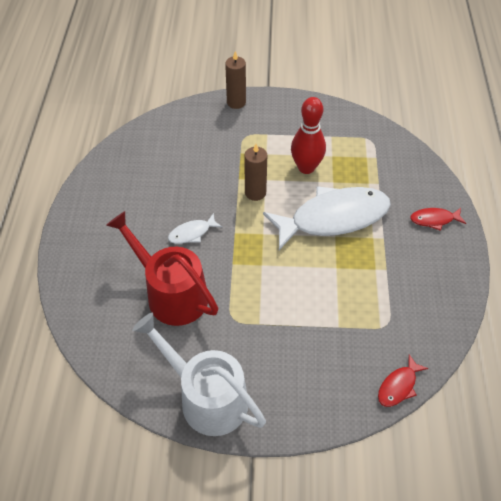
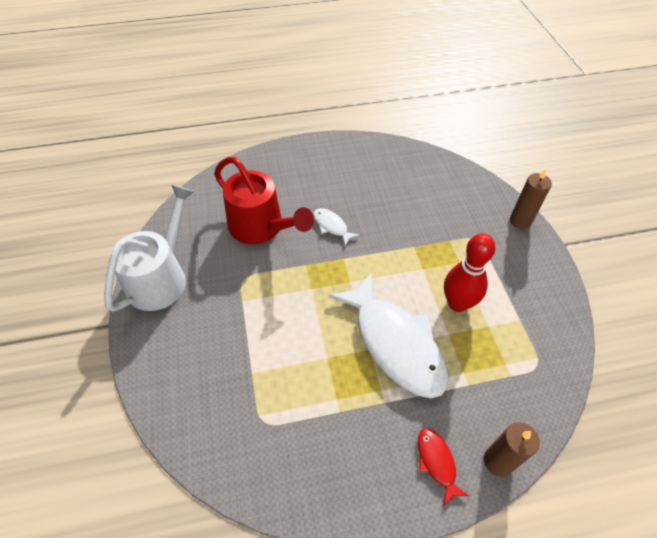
camera: 75 degrees right, 0 degrees up
red watering can [106,211,218,326] -> red watering can turned 105 degrees clockwise [214,157,314,244]
brown candle [244,144,267,201] -> brown candle moved to [484,422,540,477]
red fish [378,354,429,407] -> none

